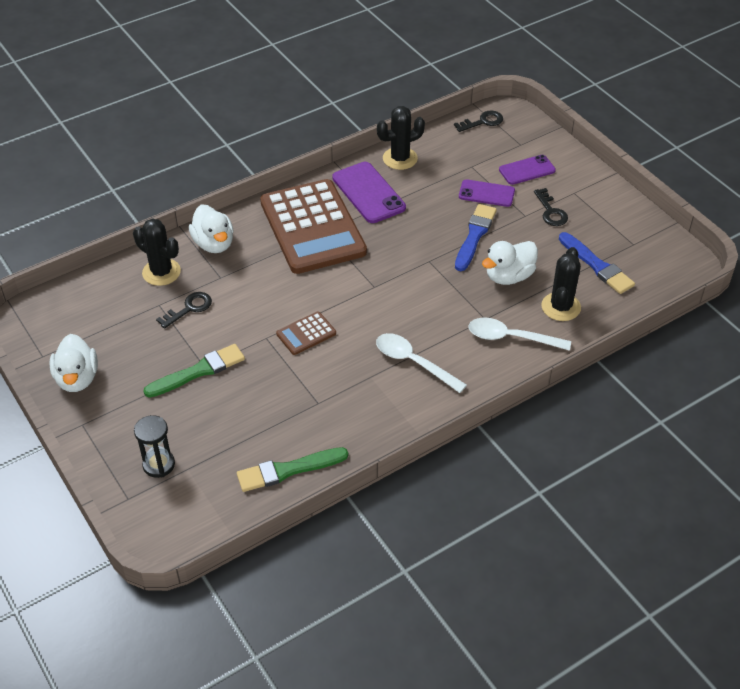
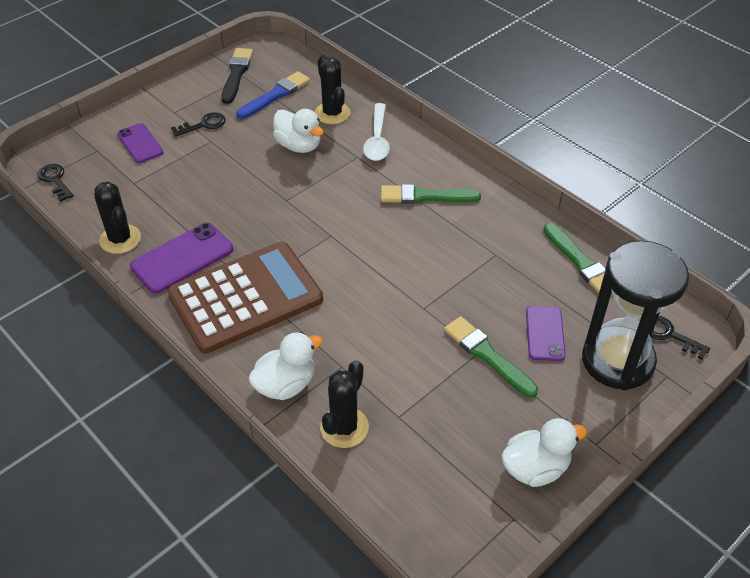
camera: 100 degrees left, 0 degrees up
black hourglass [134,415,175,478] -> black hourglass [582,241,689,390], size x2.16
black key [156,292,212,329] -> black key moved to [651,316,710,359]
brown calculator [276,312,336,355] -> none
white spoon [376,333,467,393] -> green brush [381,184,481,204]
blue brush [455,204,497,271] -> none
purple phone [459,179,515,207] -> purple phone moved to [526,306,566,361]
black cactus [541,247,581,321] -> black cactus turned 60 degrees clockwise [315,55,350,124]
none -> black brush [222,48,253,104]

